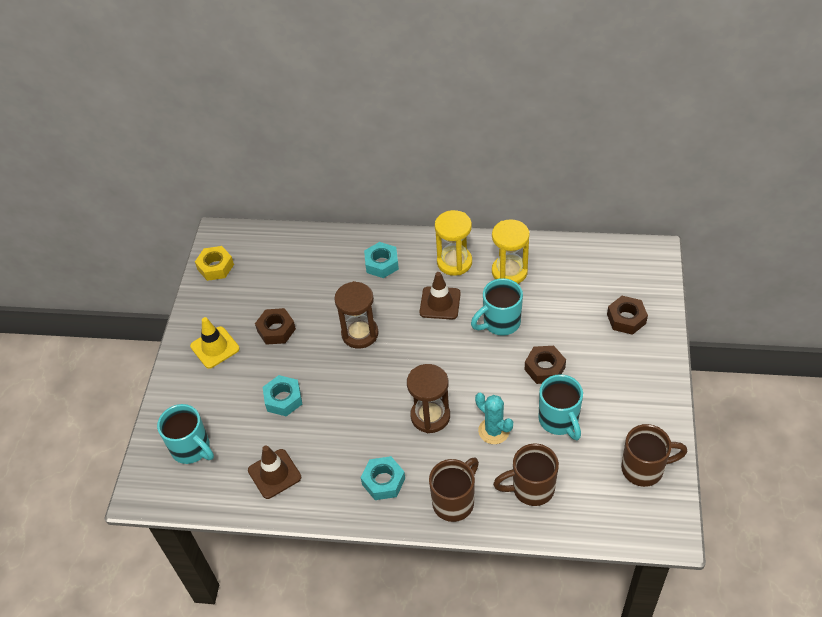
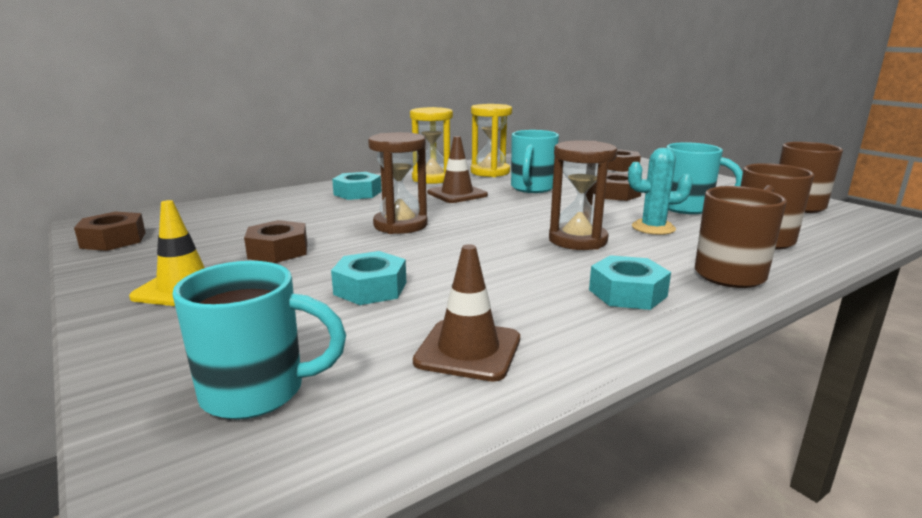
camera: 45 degrees left, 30 degrees down
yellow nut [195,246,234,281] -> brown nut [74,211,146,251]

